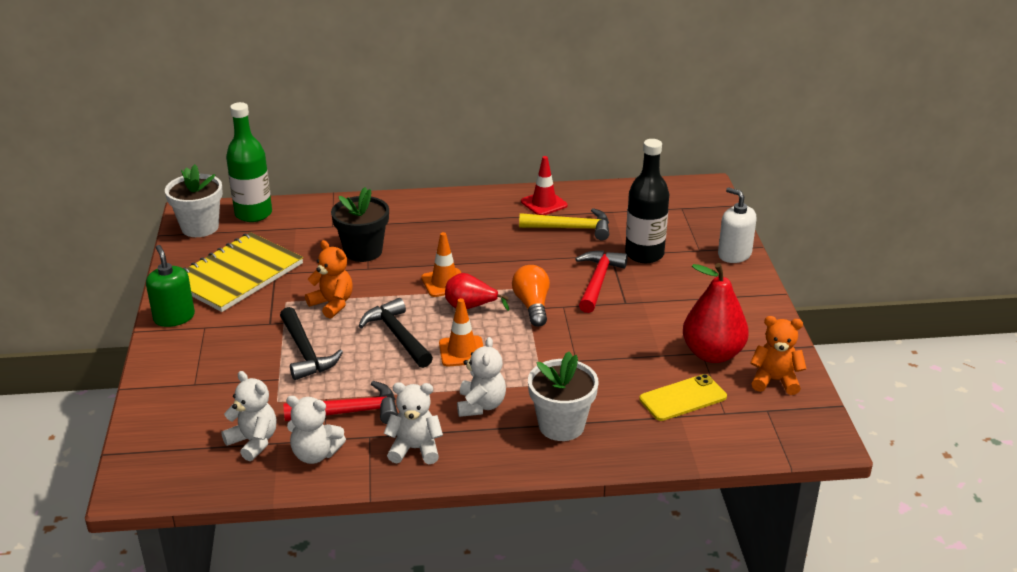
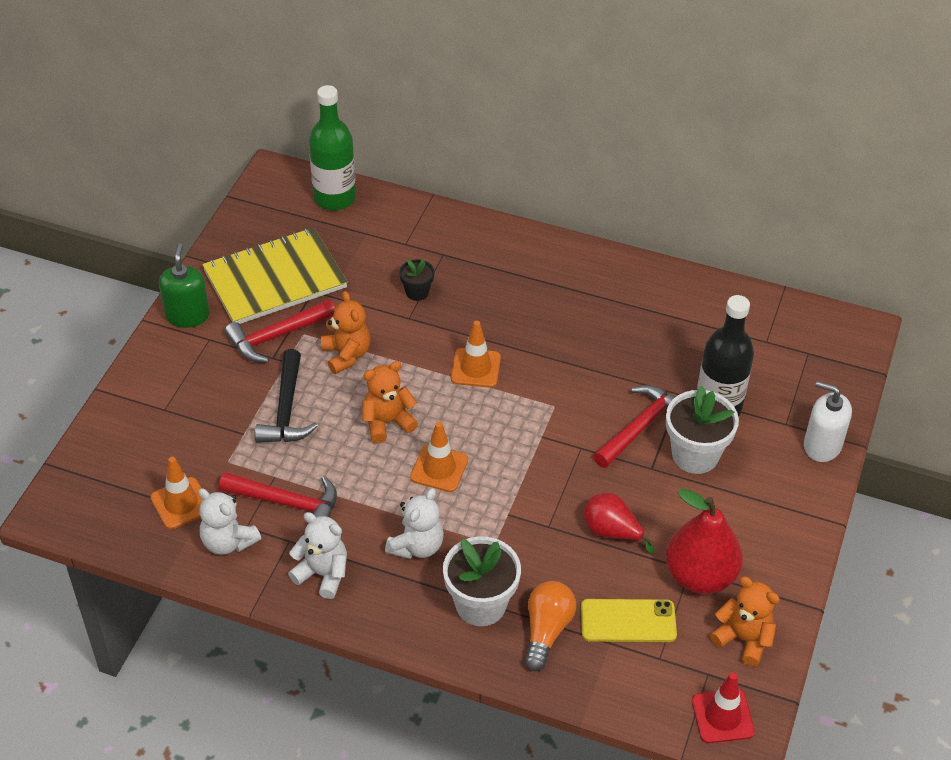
camera: 25 degrees right, 15 degrees up
white flower pot [165,164,223,237] -> white flower pot moved to [666,386,739,474]
white teddy bear [221,371,276,461] -> orange traffic cone [150,457,203,529]
black flower pot [331,187,389,262] -> black flower pot [399,259,434,301], size x0.53
black hammer [359,298,433,368] -> orange teddy bear [362,361,418,443]
red pear [445,273,509,311] -> red pear moved to [584,493,654,555]
orange light bulb [512,265,550,327] -> orange light bulb moved to [524,581,576,671]
yellow hammer [519,208,609,240] -> none
red traffic cone [521,156,568,215] -> red traffic cone moved to [692,673,755,743]
white soap dispenser [718,187,756,263] -> white soap dispenser turned 45 degrees counterclockwise [804,381,852,462]
none -> red hammer [224,299,335,363]

